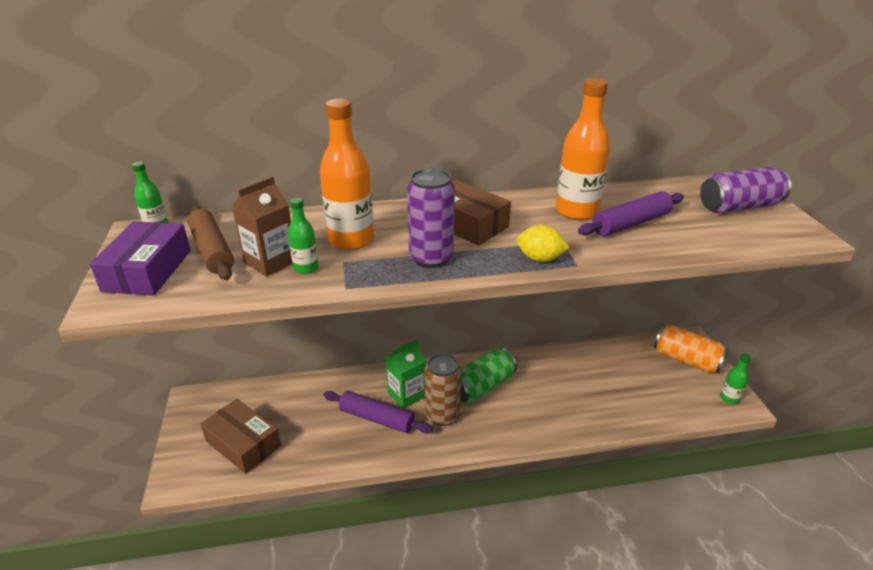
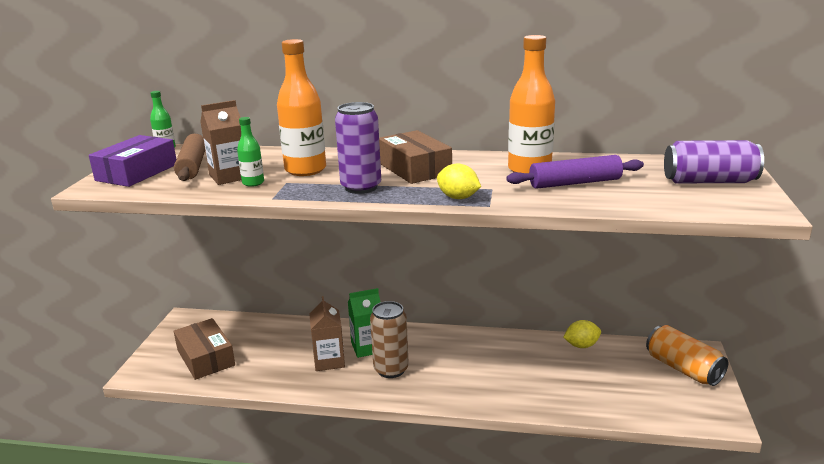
camera: 20 degrees right, 10 degrees down
purple rolling pin [323,391,433,433] -> brown carton [309,296,345,371]
green can [460,348,517,403] -> none
green bottle [720,353,751,404] -> none
none -> yellow lemon [563,320,601,348]

